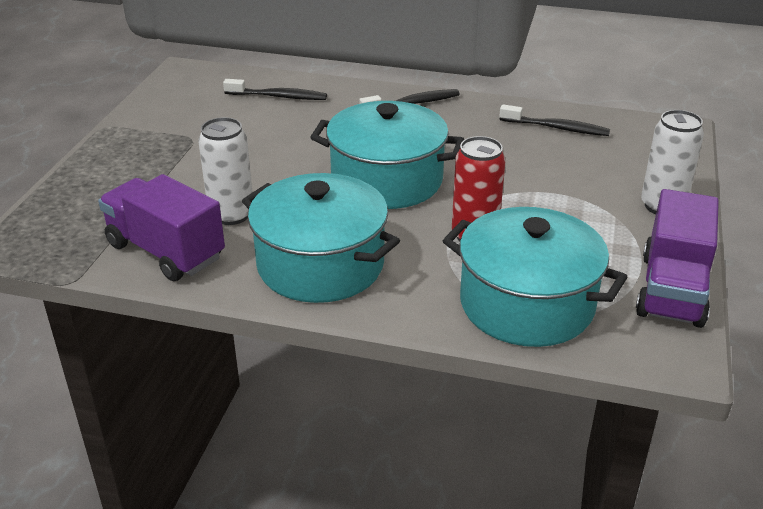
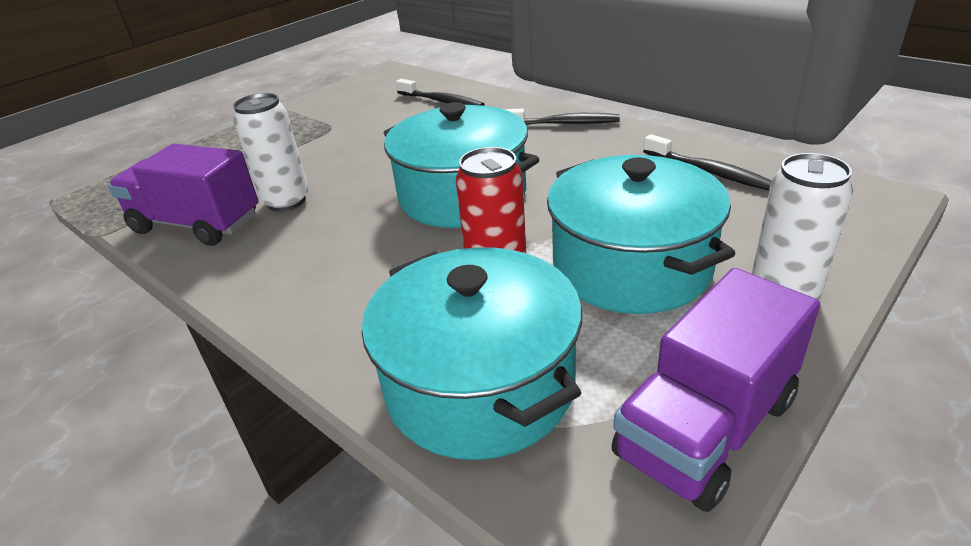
camera: 30 degrees right, 0 degrees up
purple truck [98,174,225,281] -> purple truck turned 45 degrees counterclockwise [108,144,258,246]
turquoise pot [242,173,400,303] -> turquoise pot moved to [547,155,735,314]

